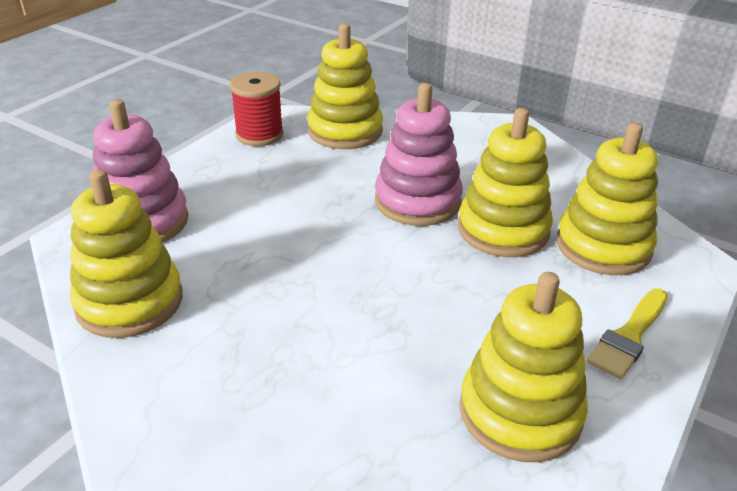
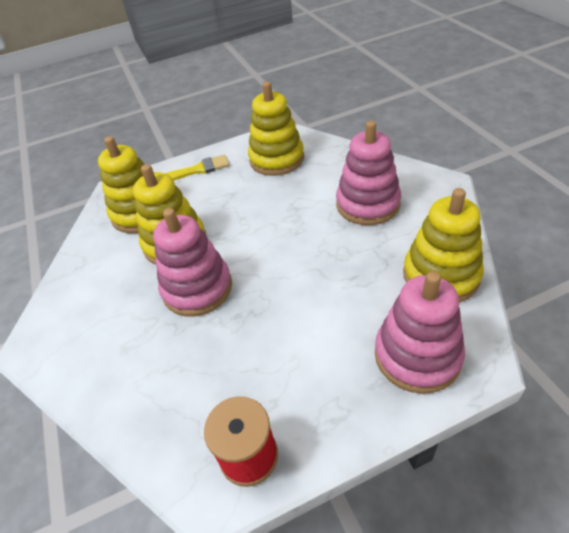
camera: 140 degrees left, 10 degrees up
yellow stacking toy [307,23,383,149] -> none
none -> pink stacking toy [336,121,401,225]

